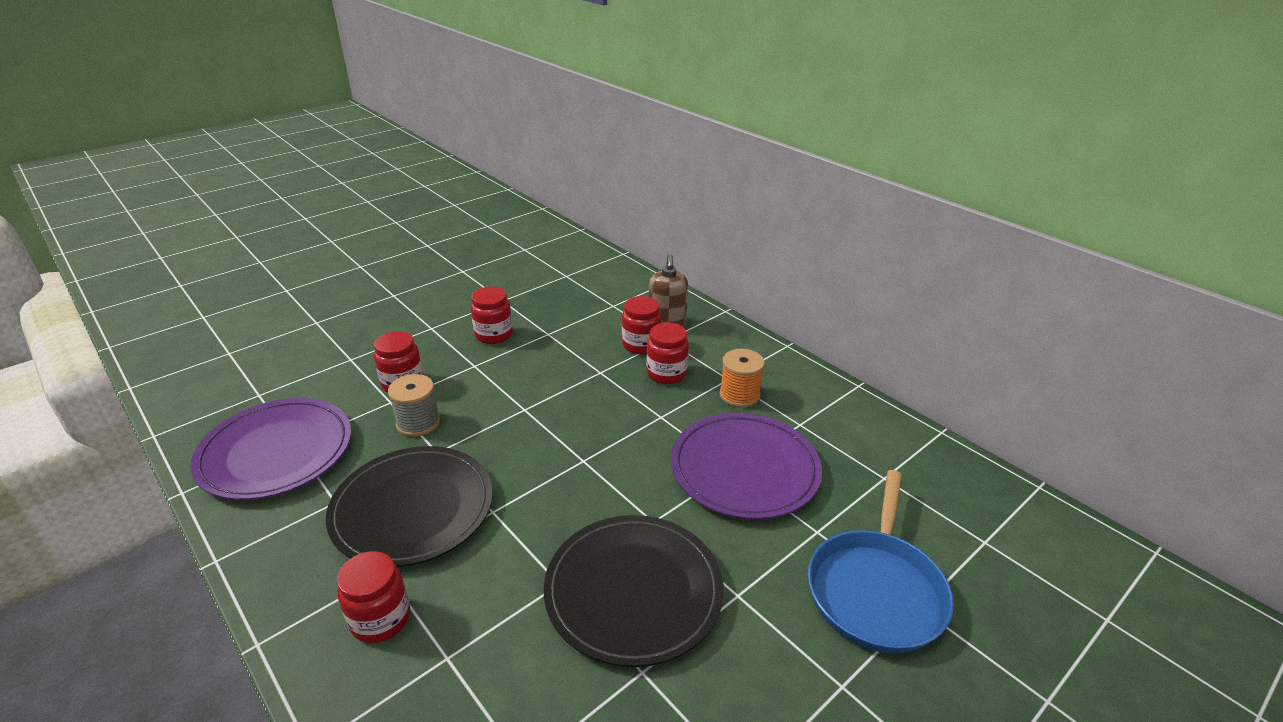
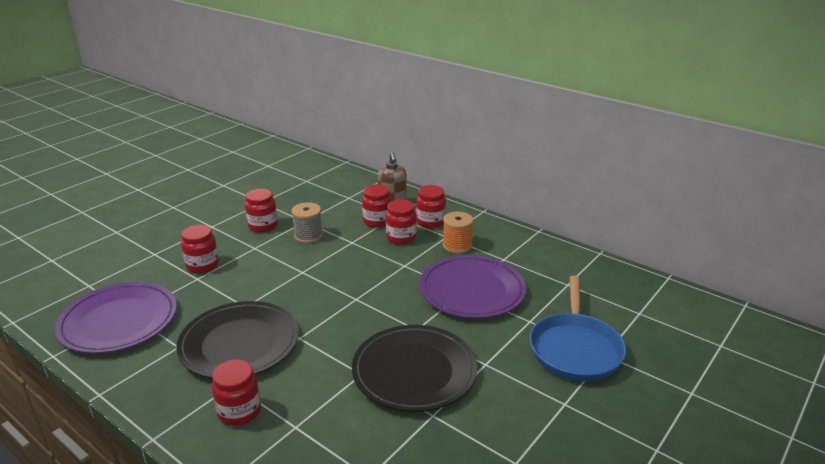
camera: 10 degrees left, 5 degrees down
grey spool [388,374,440,437] -> grey spool moved to [291,202,323,243]
none -> red jar [416,185,446,229]

